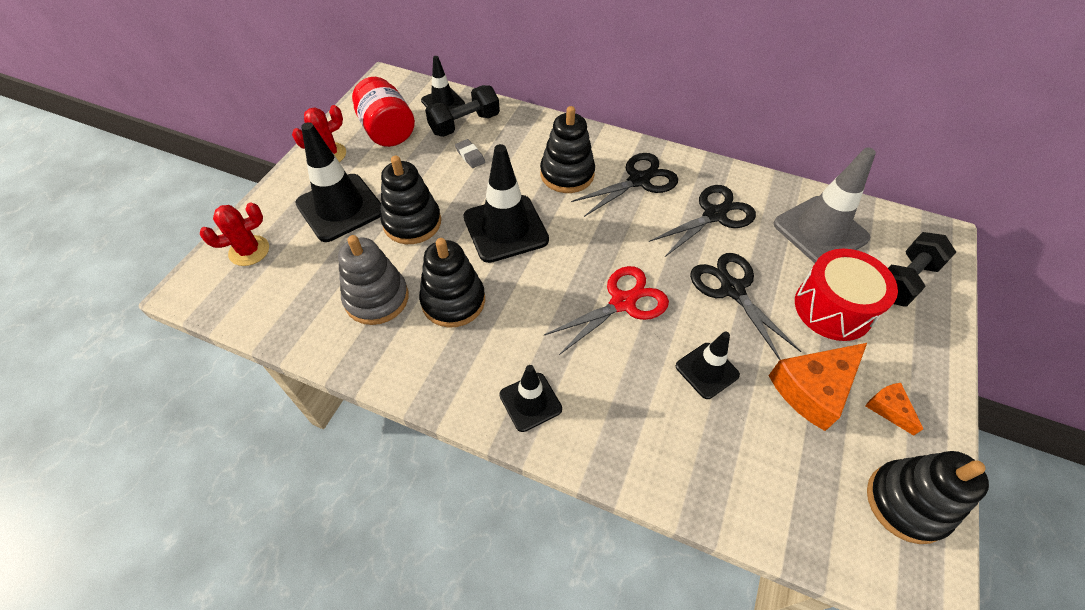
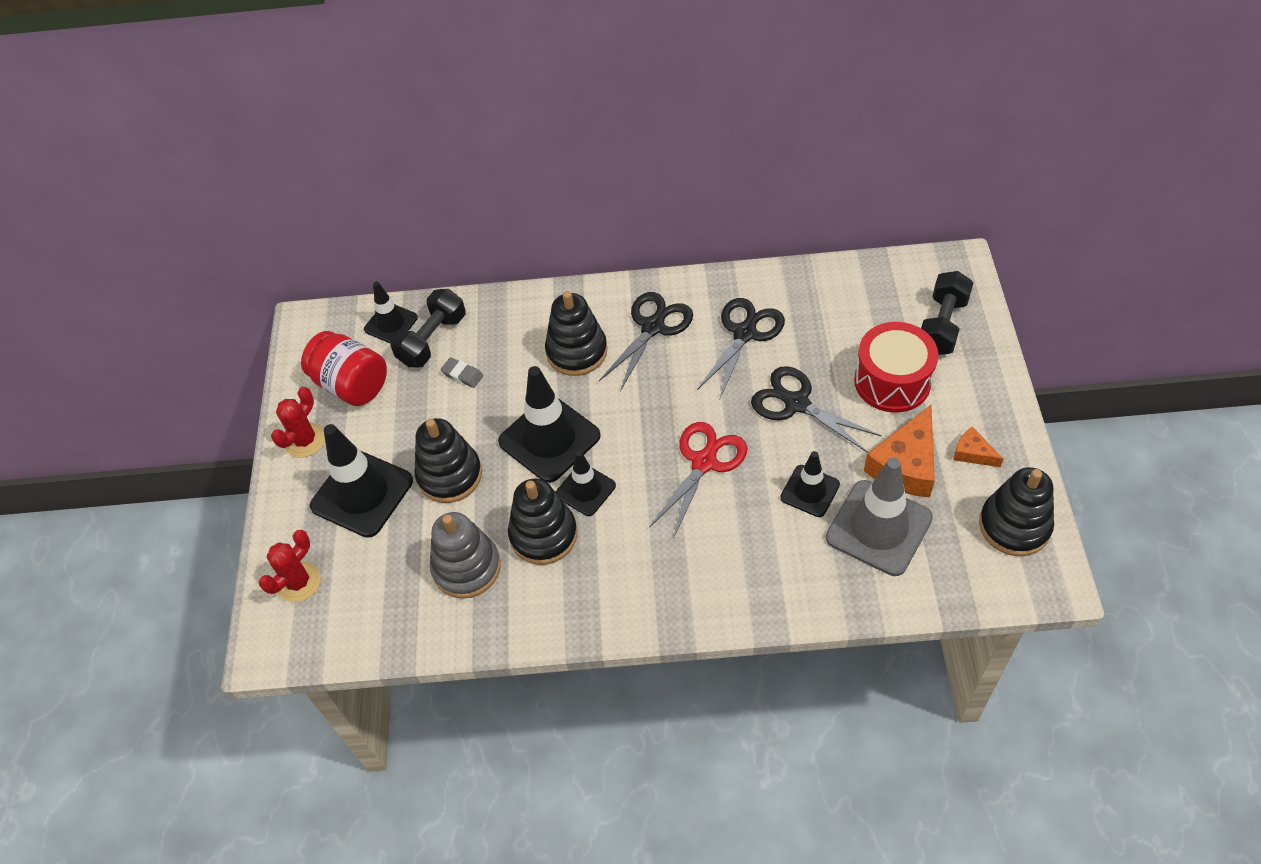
camera: 20 degrees left, 0 degrees up
black traffic cone [499,365,562,432] -> black traffic cone moved to [556,451,616,516]
grey traffic cone [773,147,876,263] -> grey traffic cone moved to [826,458,933,576]

